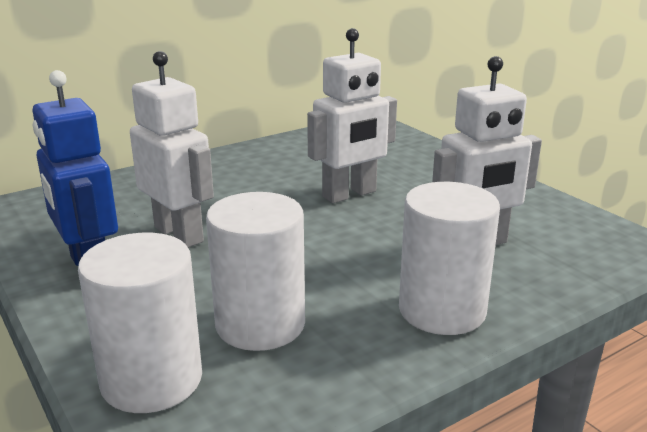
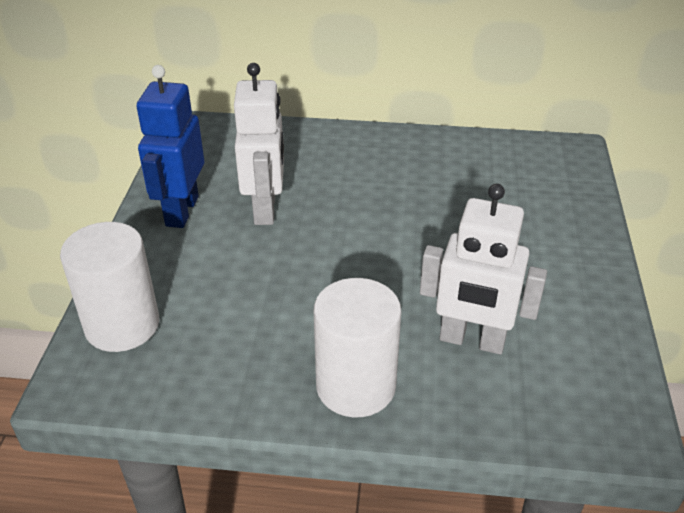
camera: 40 degrees right, 15 degrees up
white cylinder [206,192,305,351] -> none
white robot [307,28,397,203] -> none

